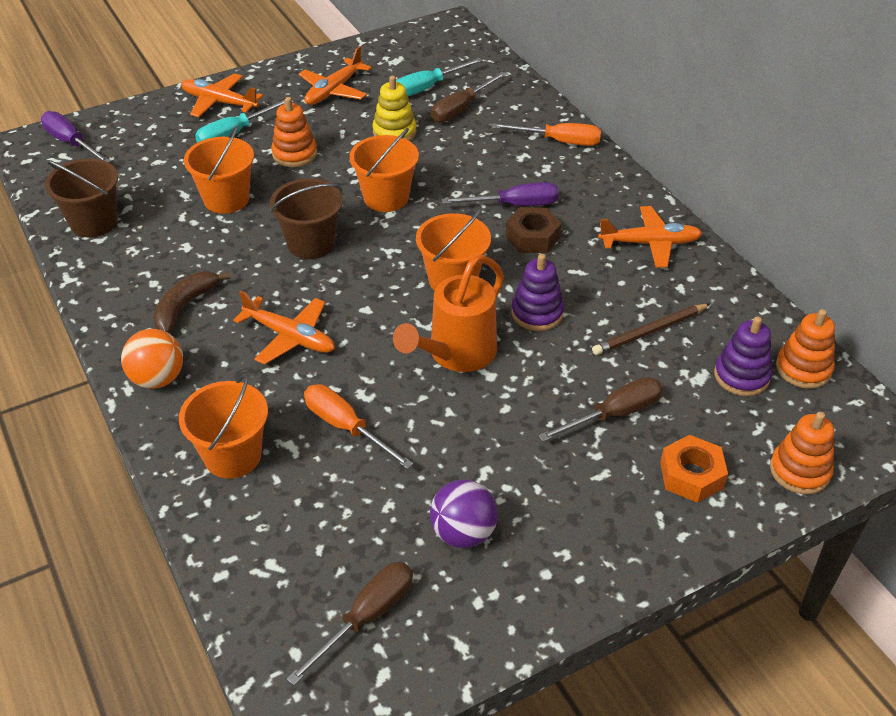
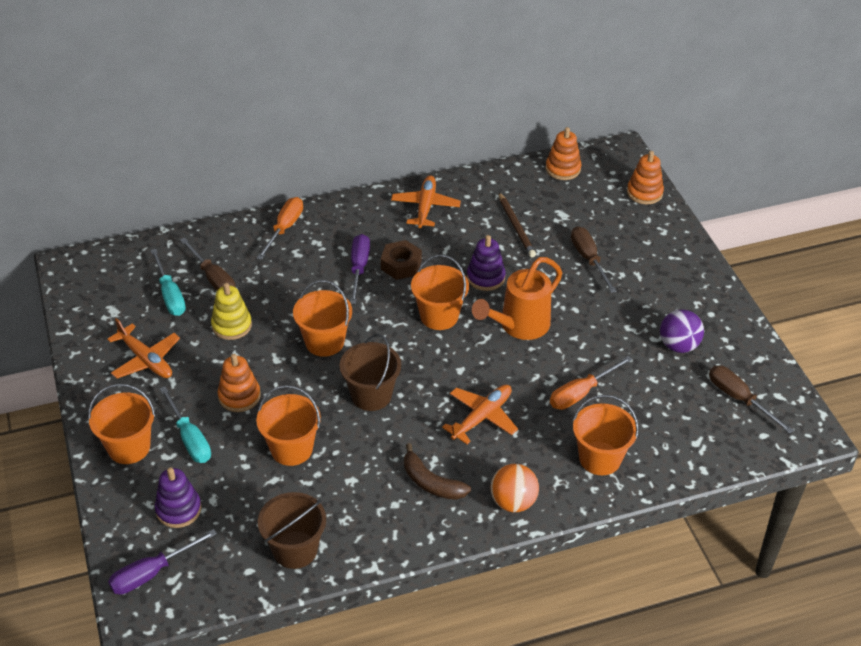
camera: 80 degrees left, 0 degrees up
orange plane [181,73,263,117] -> orange bucket [88,384,155,464]
orange watering can [393,255,504,372] -> orange watering can turned 90 degrees clockwise [472,257,562,340]
orange nut [660,435,728,503] -> none
purple stacking toy [714,316,772,396] -> purple stacking toy moved to [155,467,202,528]

